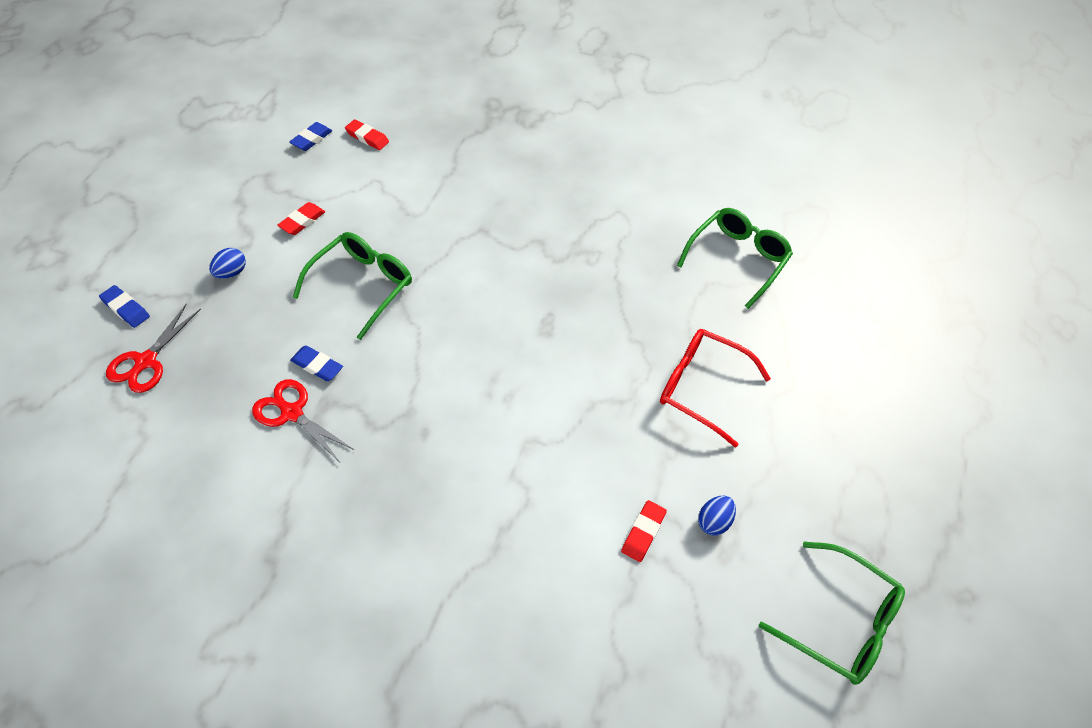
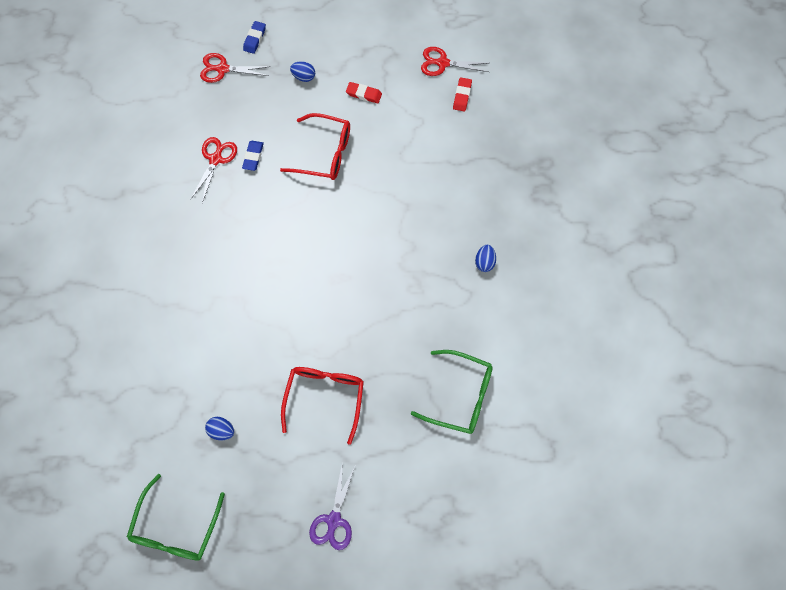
camera: 75 degrees right, 15 degrees up
blue eraser [289,122,332,151] -> red scissors [421,47,489,76]
green glasses [293,232,412,340] -> red glasses [280,113,350,180]
red eraser [621,500,667,562] -> none
none -> purple scissors [309,461,355,550]
none -> blue egg [475,245,496,272]

